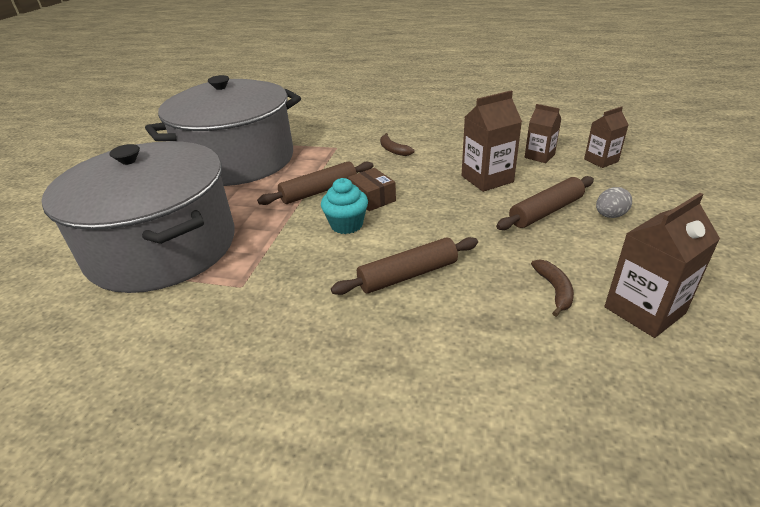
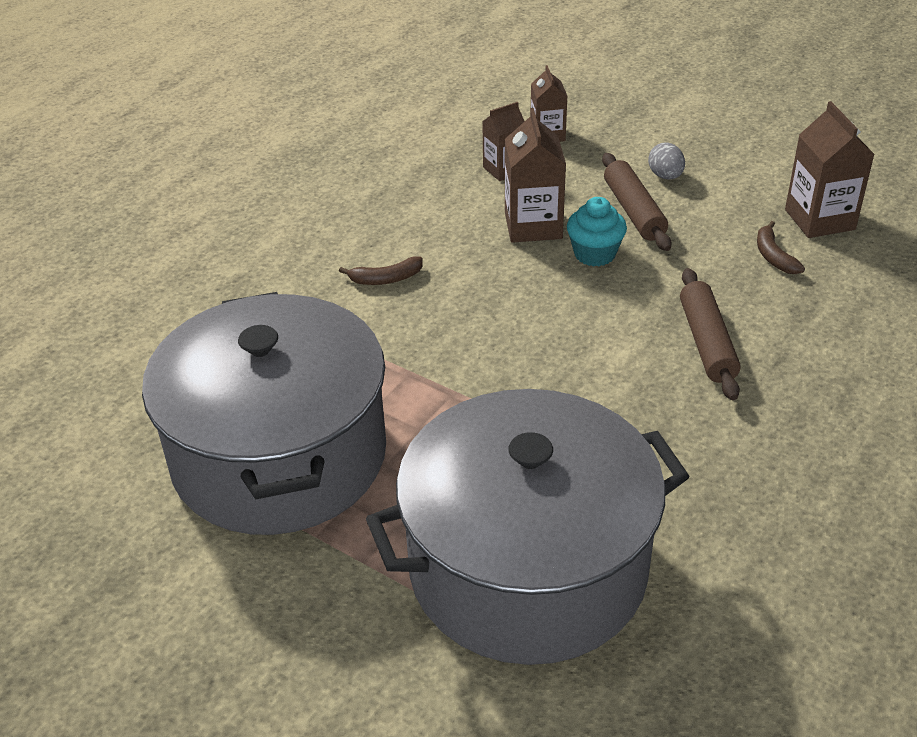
camera: 70 degrees left, 5 degrees up
brown rolling pin [257,161,373,205] -> none
turquoise cupcake [321,178,368,234] -> turquoise cupcake moved to [567,197,627,266]
brown box [348,168,396,211] -> none
brown banana [531,259,574,317] -> brown banana turned 120 degrees counterclockwise [757,221,805,274]

